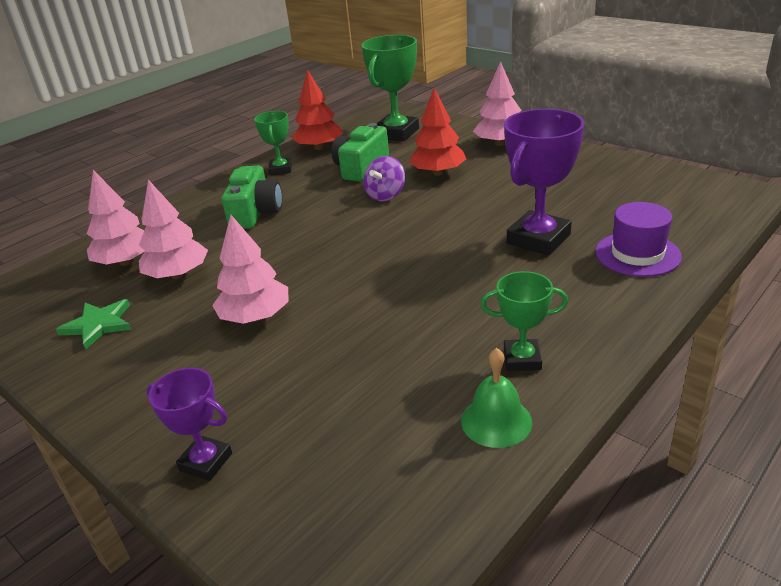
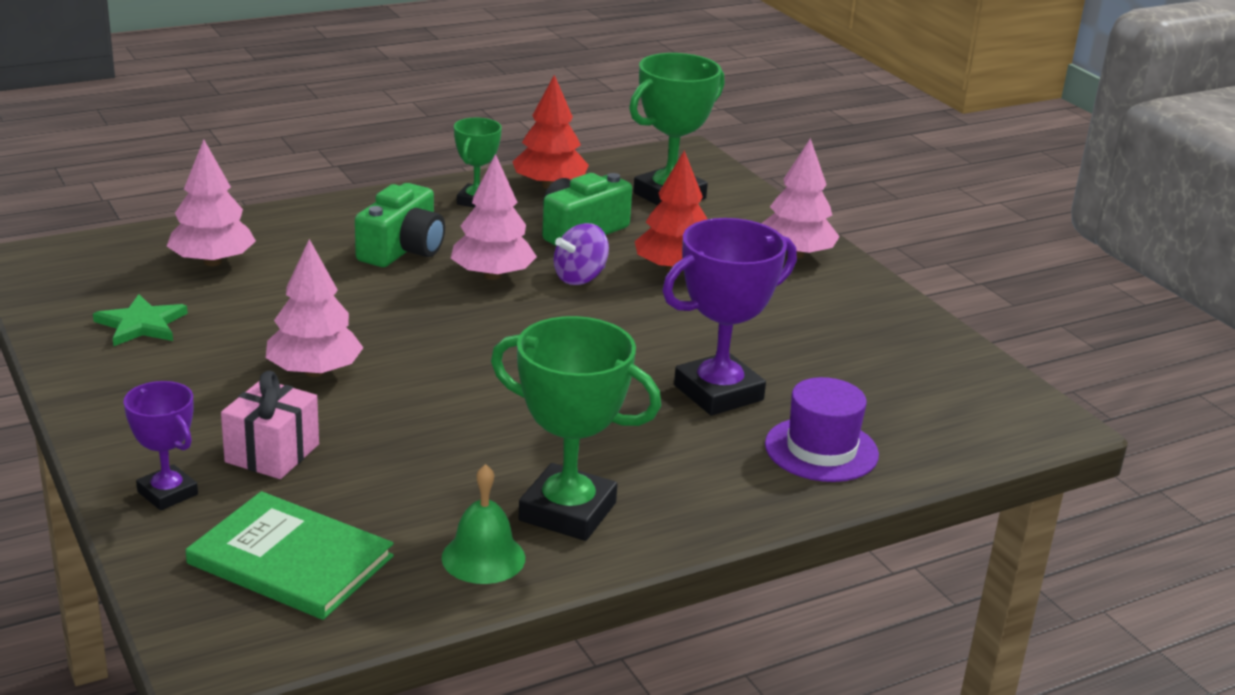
camera: 15 degrees right, 5 degrees down
pink tree [139,180,208,279] -> pink tree moved to [451,154,537,280]
green trophy [480,271,568,371] -> green trophy [491,316,661,541], size x1.74
none -> green book [186,491,394,620]
none -> pink gift [221,371,319,479]

